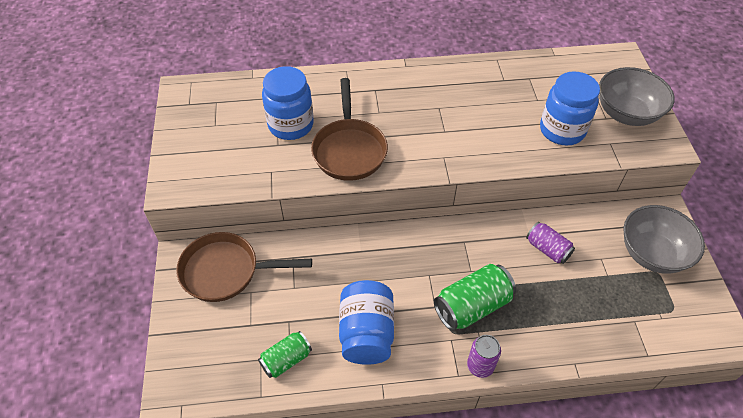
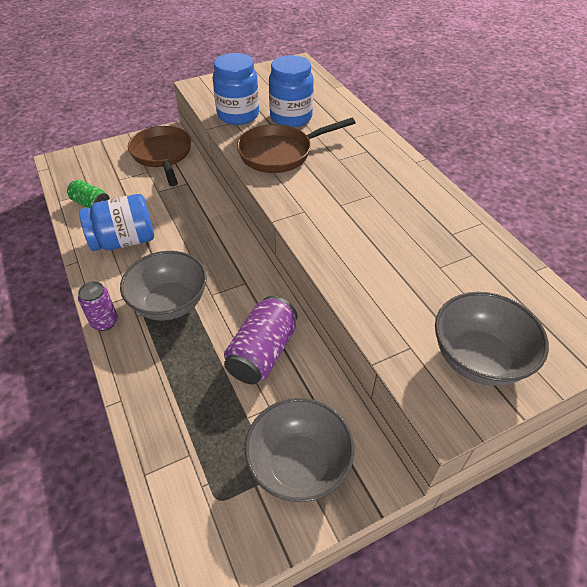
camera: 70 degrees right, 5 degrees down
green can [434,264,516,331] -> grey bowl [120,251,207,321]
purple can [526,222,575,264] -> purple can [224,296,298,384], size x1.61
blue jar [540,71,600,146] -> blue jar moved to [213,53,259,125]

